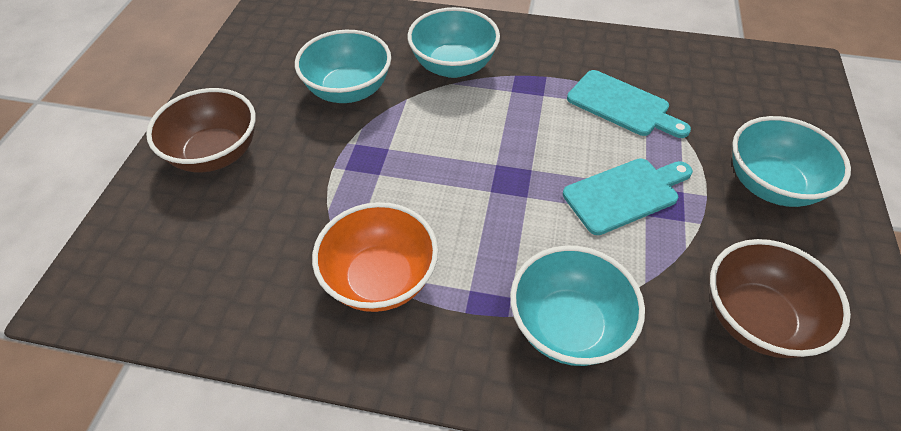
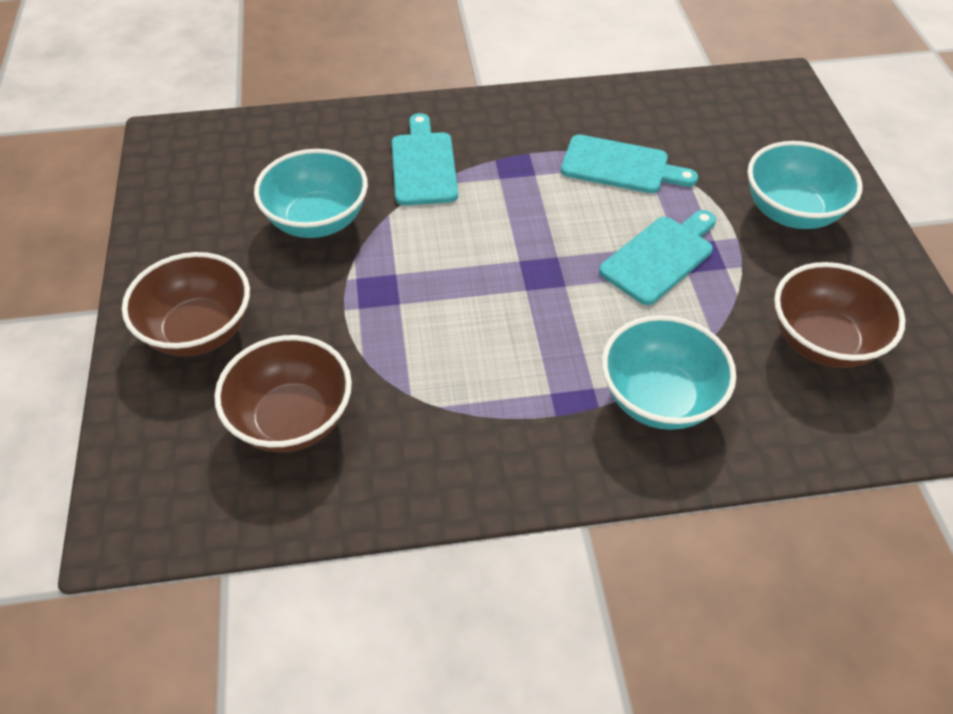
camera: 20 degrees left, 0 degrees up
orange bowl [312,202,438,312] -> none
turquoise bowl [407,7,500,78] -> turquoise cutting board [392,113,458,205]
none -> brown bowl [214,335,352,453]

